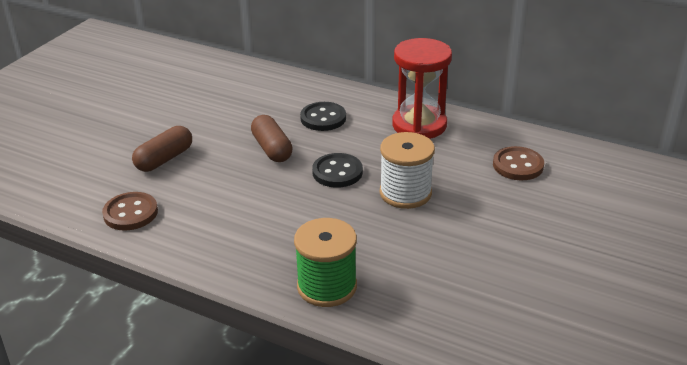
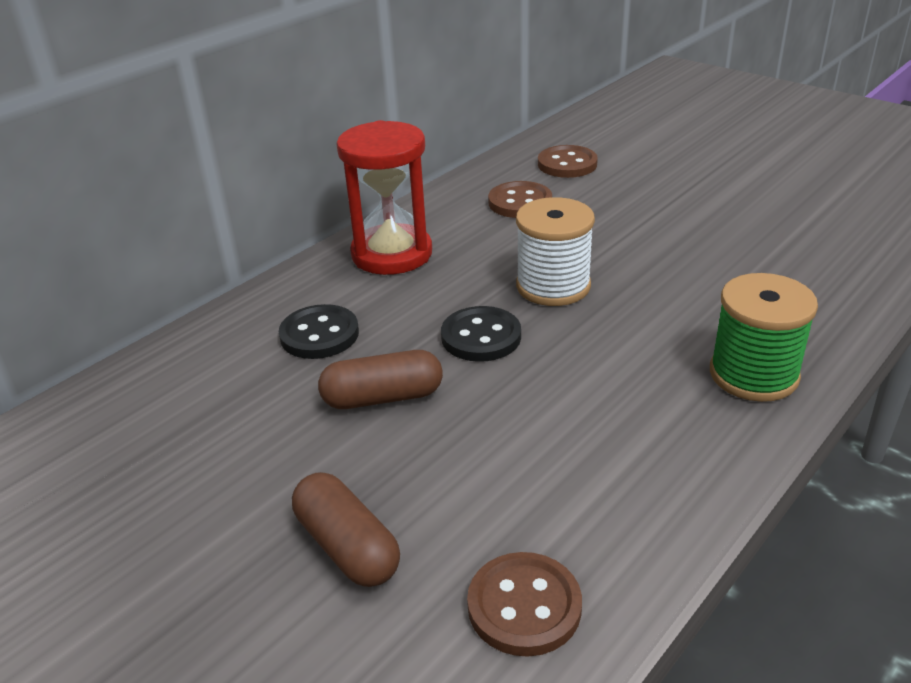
camera: 75 degrees left, 0 degrees up
none -> brown button [538,145,598,178]

